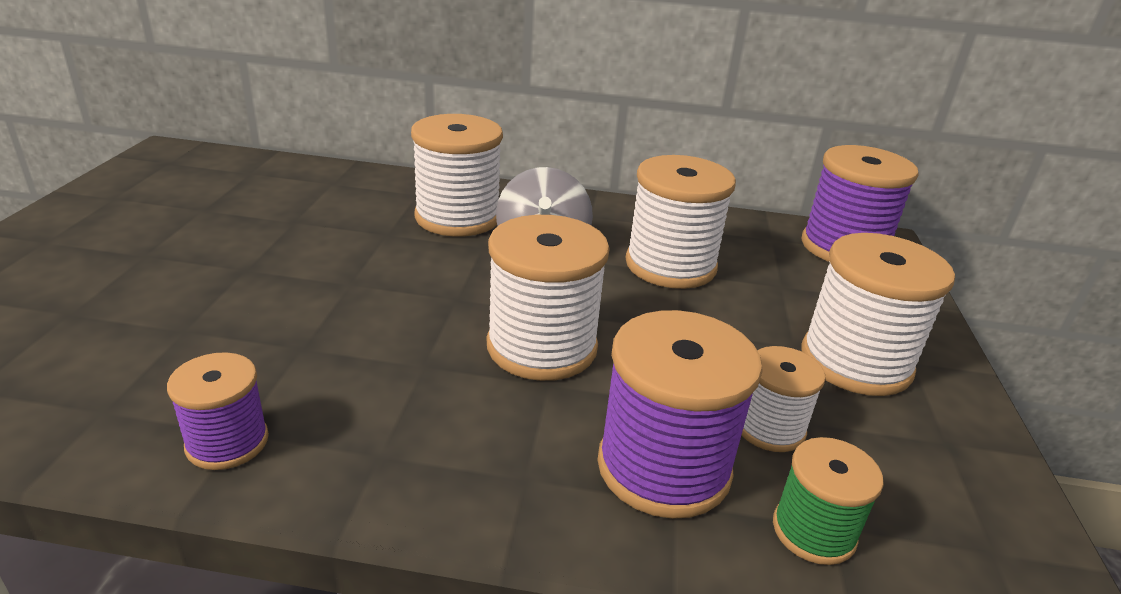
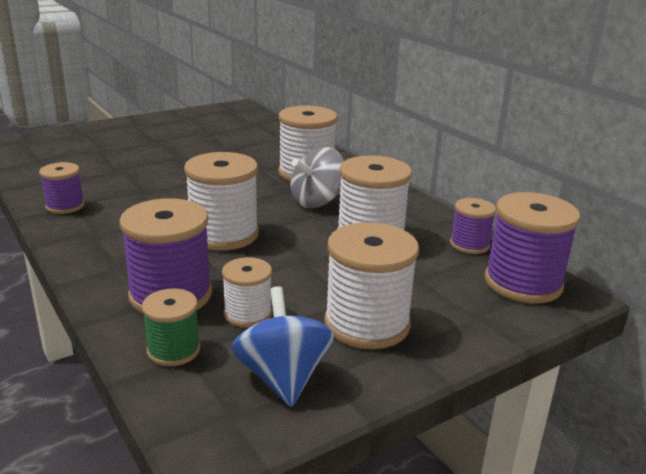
camera: 50 degrees right, 5 degrees down
none -> blue spinning top [231,286,334,407]
none -> purple spool [450,198,496,254]

